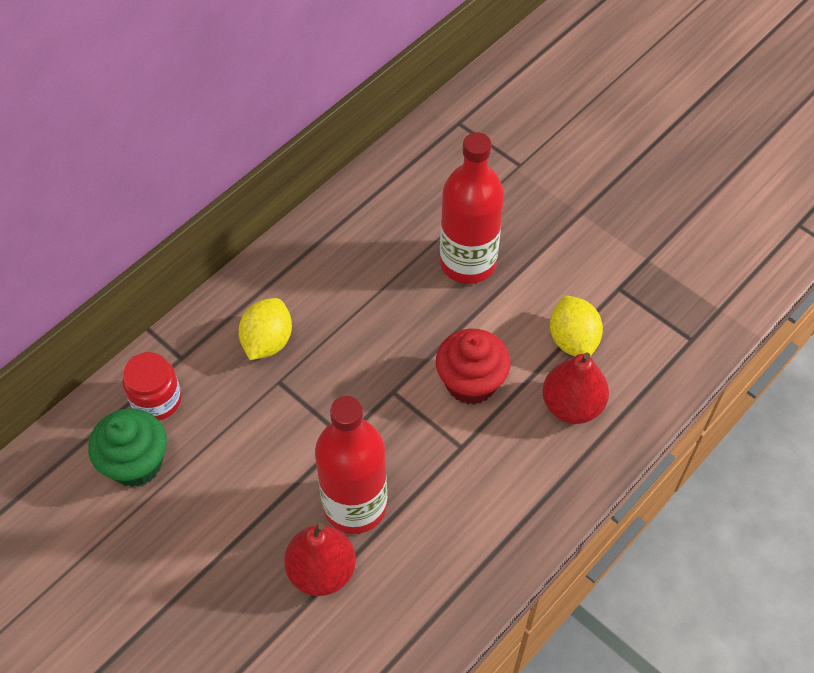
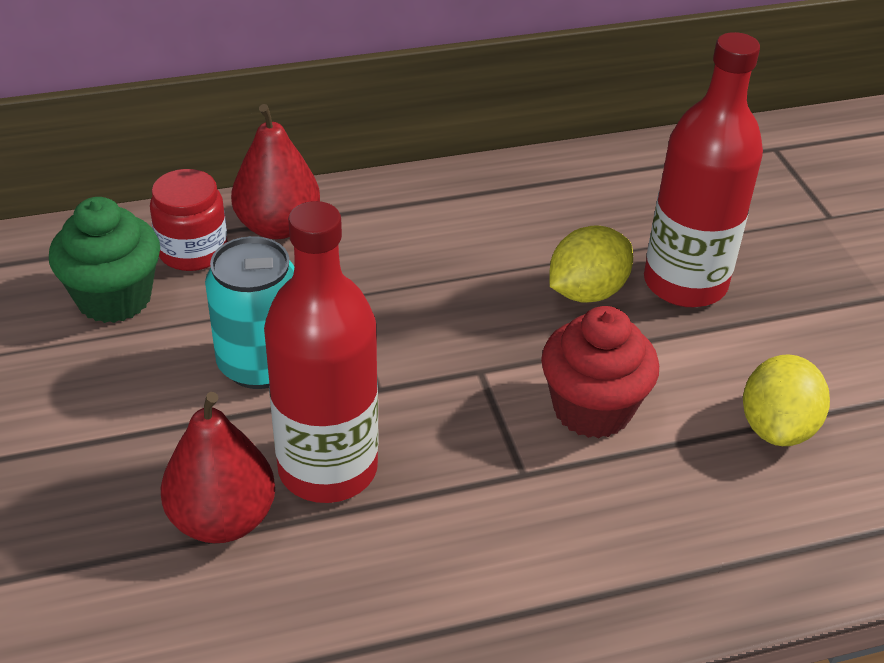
camera: 30 degrees right, 15 degrees down
yellow lemon [238,298,292,360] -> yellow lemon moved to [549,225,633,303]
red pear [542,352,609,424] -> red pear moved to [231,104,320,239]
none -> turquoise can [205,236,294,389]

